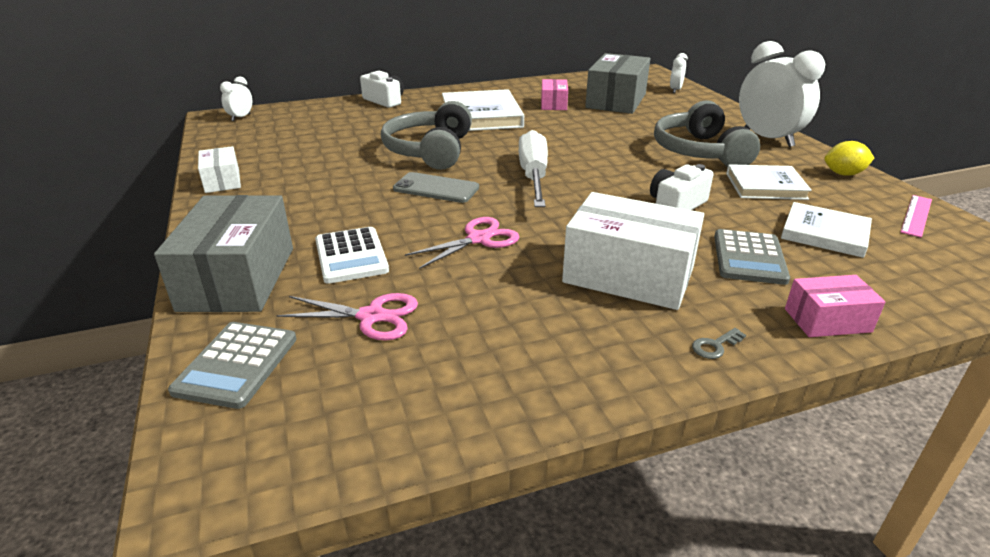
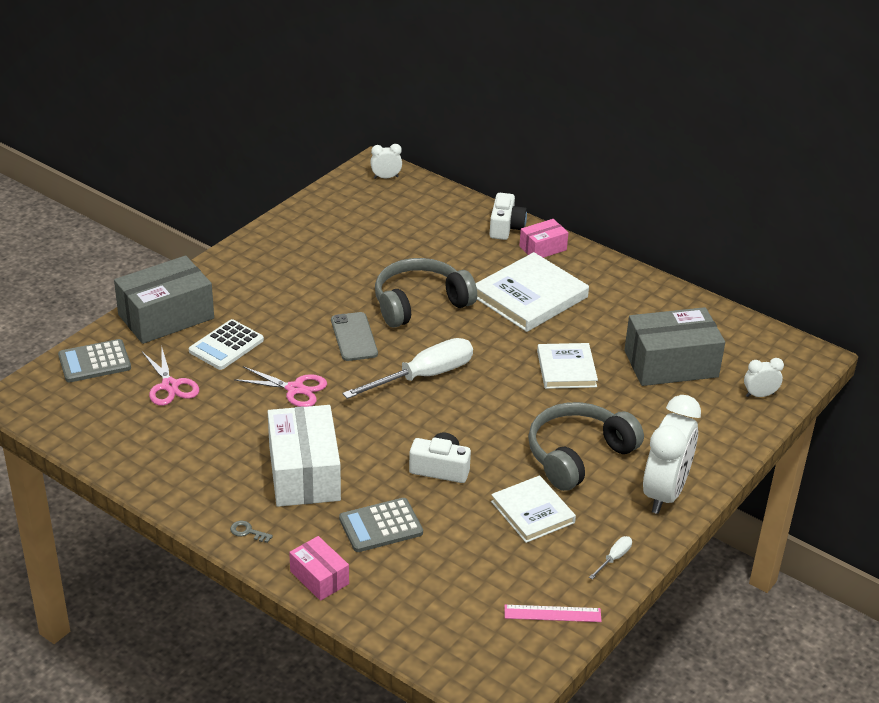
camera: 55 degrees right, 5 degrees up
white box [198,146,241,193] -> none
pink box [541,79,568,110] -> pink box moved to [519,219,569,258]
white book [781,202,872,258] -> white book moved to [537,343,598,389]
yellow lemon [824,141,874,176] -> white screwdriver [589,536,632,579]

